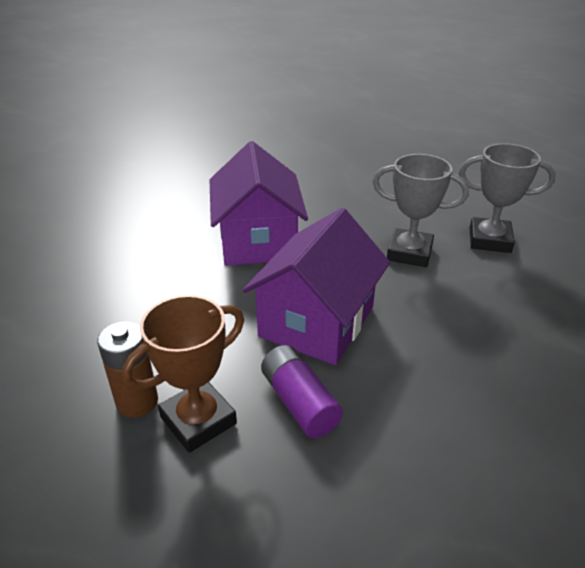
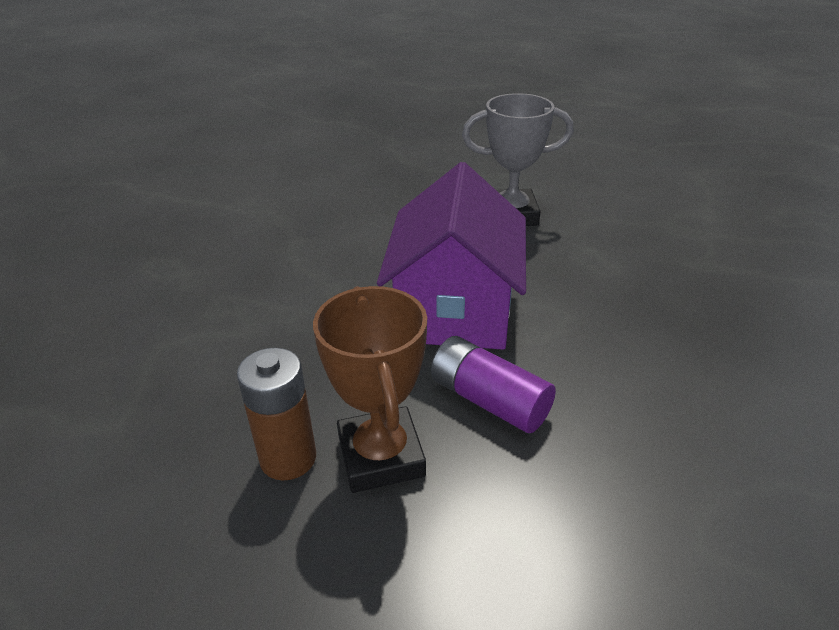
camera: 20 degrees left, 0 degrees up
brown trophy [122,295,244,453] -> brown trophy turned 45 degrees counterclockwise [313,286,427,493]
purple house [210,141,308,266] -> none
grey trophy [459,143,556,253] -> none

